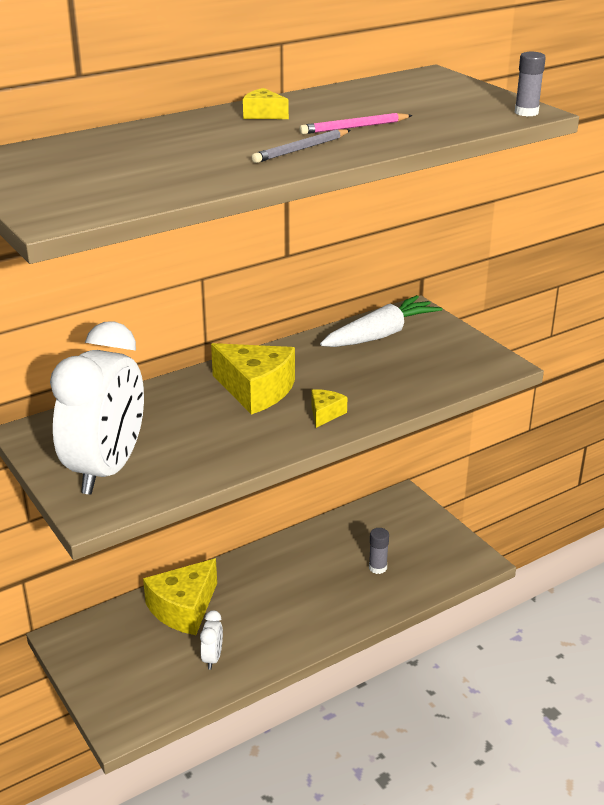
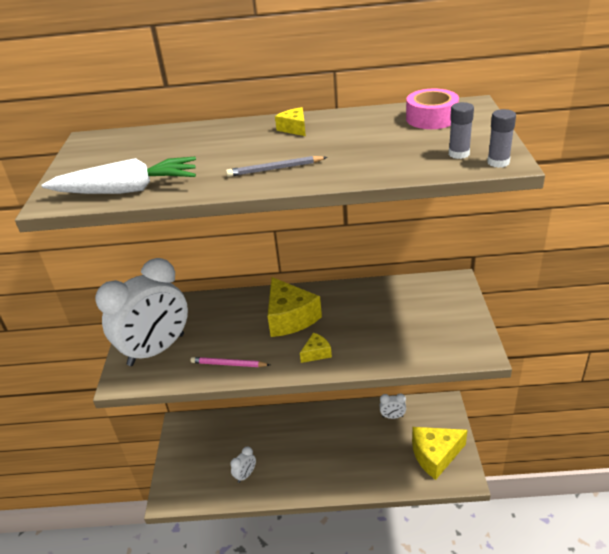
camera: 35 degrees right, 5 degrees up
yellow cheese [143,558,217,635] -> yellow cheese moved to [412,427,468,480]
pink pencil [299,113,412,134] -> pink pencil moved to [190,357,270,367]
white carrot [320,295,443,347] -> white carrot moved to [42,157,196,194]
grey glue stick [369,528,389,574] -> grey glue stick moved to [449,102,474,159]
none -> white clock [380,393,406,419]
none -> pink tape [406,89,459,129]

